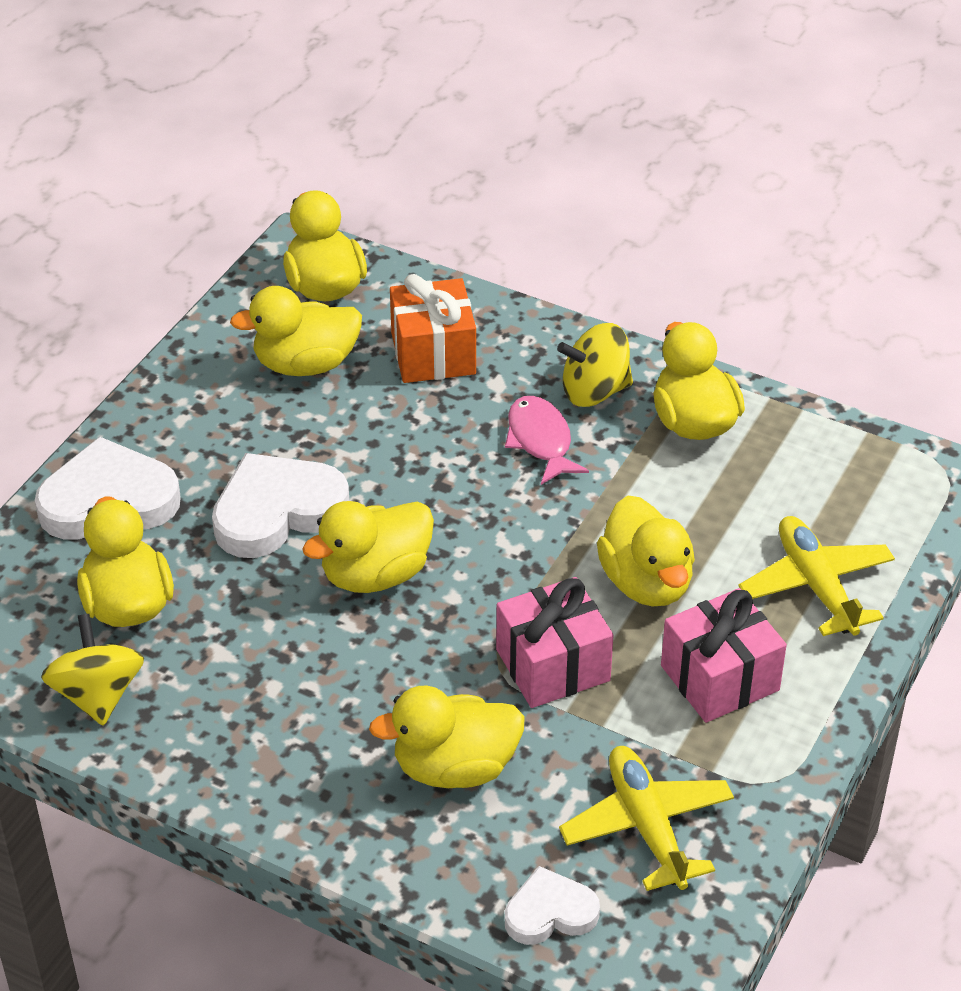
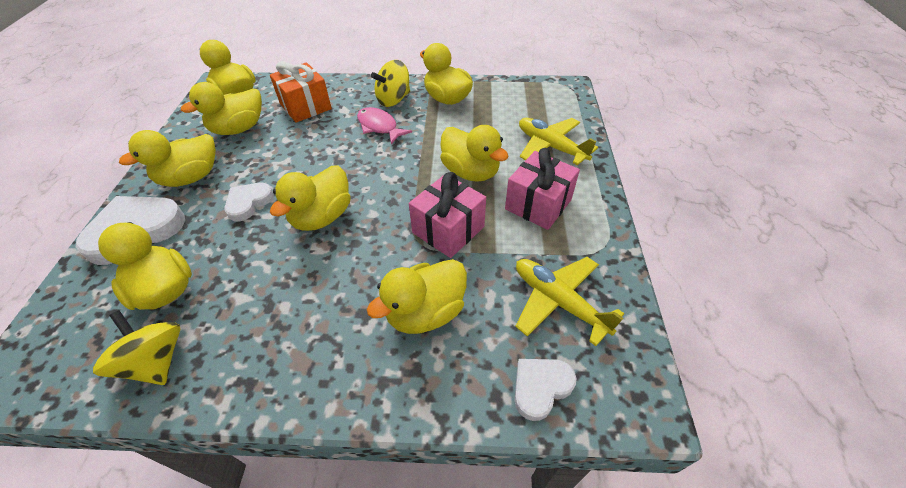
camera: 25 degrees left, 5 degrees up
white heart [212,453,349,558] -> white heart [224,183,274,221], size x0.58
none -> yellow duck [119,130,216,187]

